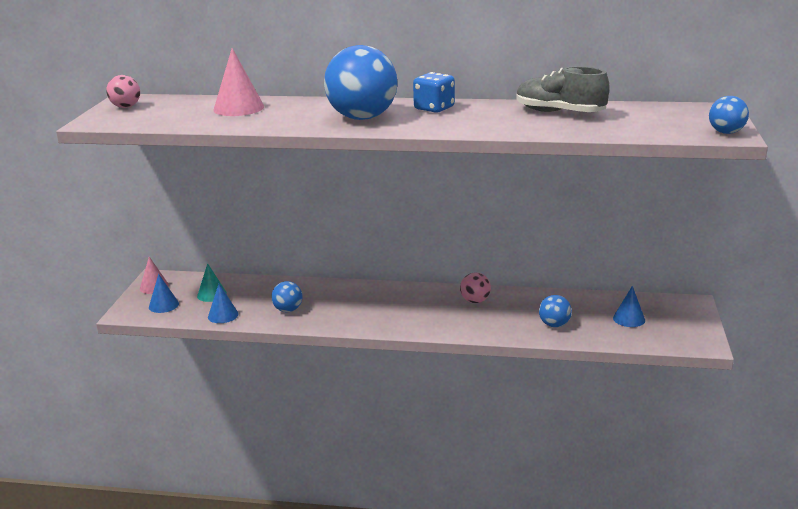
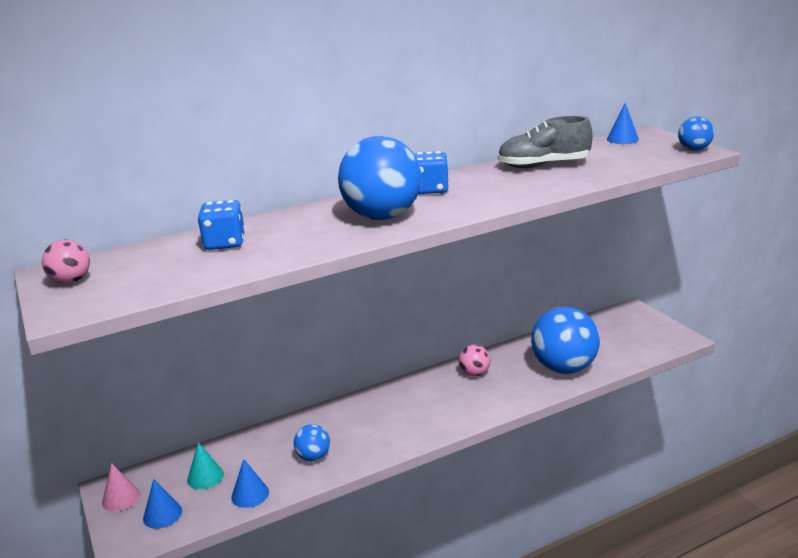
camera: 35 degrees left, 0 degrees up
pink cone [213,48,264,116] -> blue dice [198,200,245,250]
blue ball [539,295,572,327] -> blue ball [531,307,600,374], size x2.10
blue cone [613,286,645,327] -> blue cone moved to [607,103,639,144]

